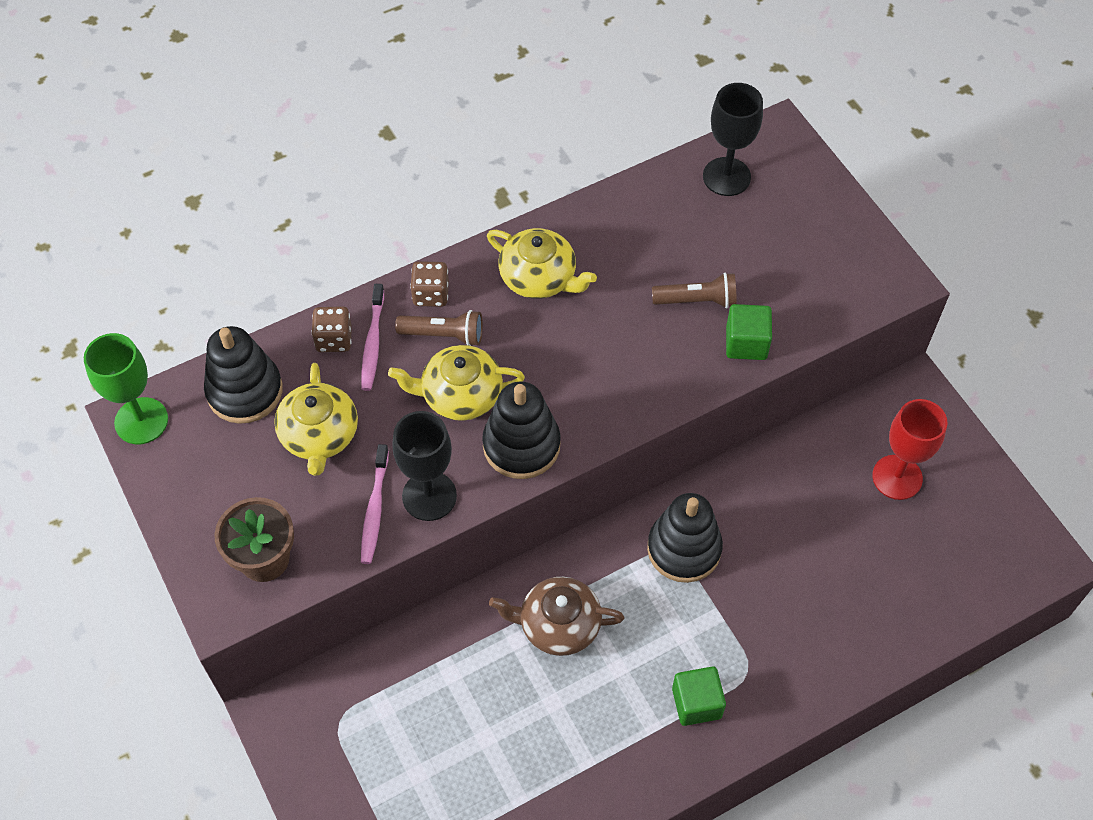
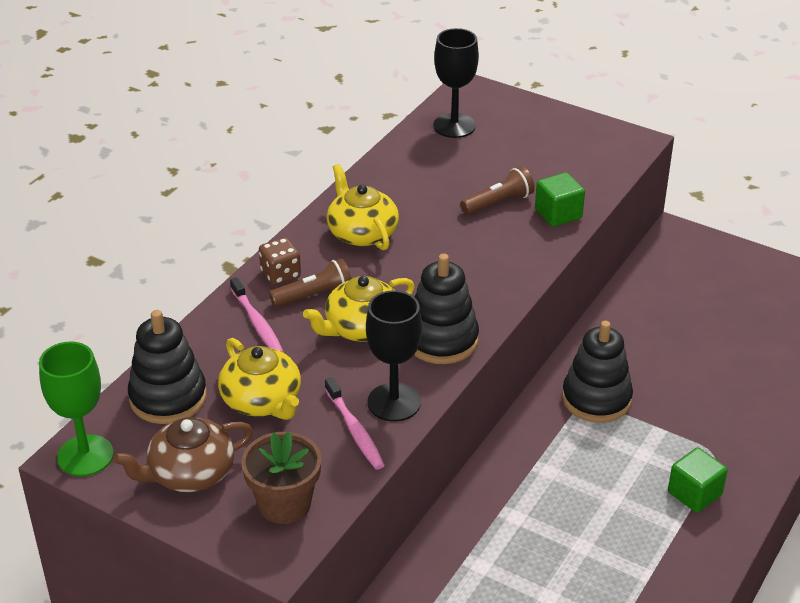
camera: 30 degrees left, 20 degrees down
brown dice [311,306,352,352] -> none
yellow teapot [487,228,597,299] -> yellow teapot turned 120 degrees counterclockwise [327,164,399,250]
brown teapot [489,577,624,656] -> brown teapot moved to [113,417,253,492]
red goblet [872,399,947,500] -> none

